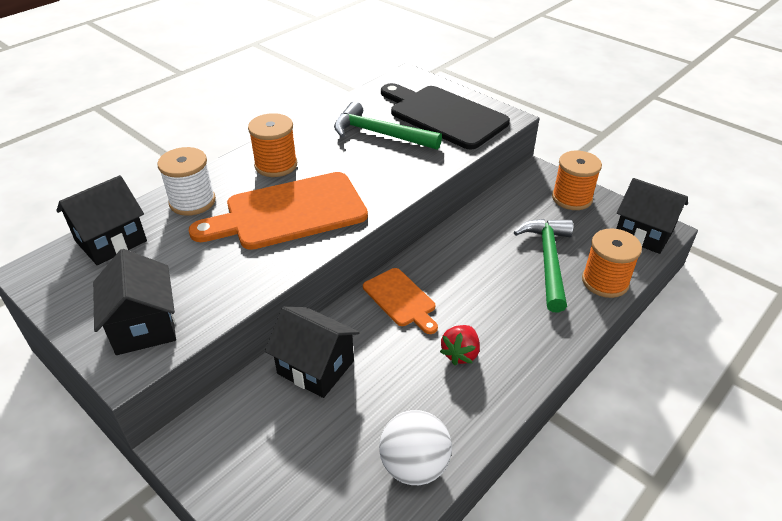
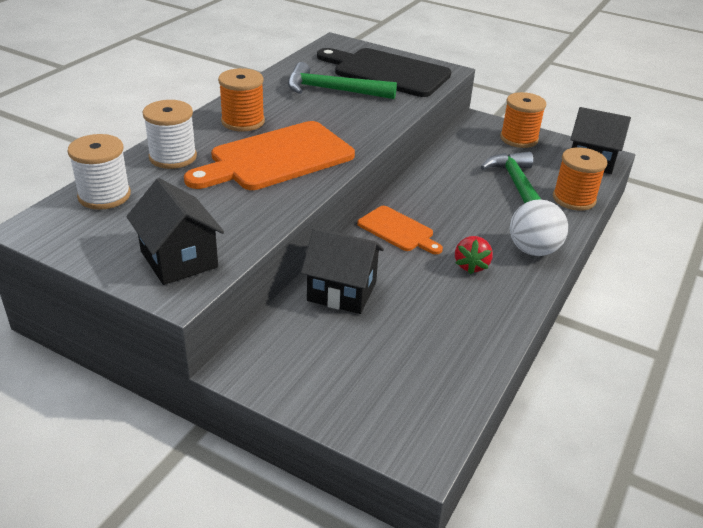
camera: 15 degrees left, 5 degrees down
black house [56,175,147,265] -> white spool [68,134,131,210]
white ball [379,410,452,485] -> white ball moved to [510,200,568,256]

